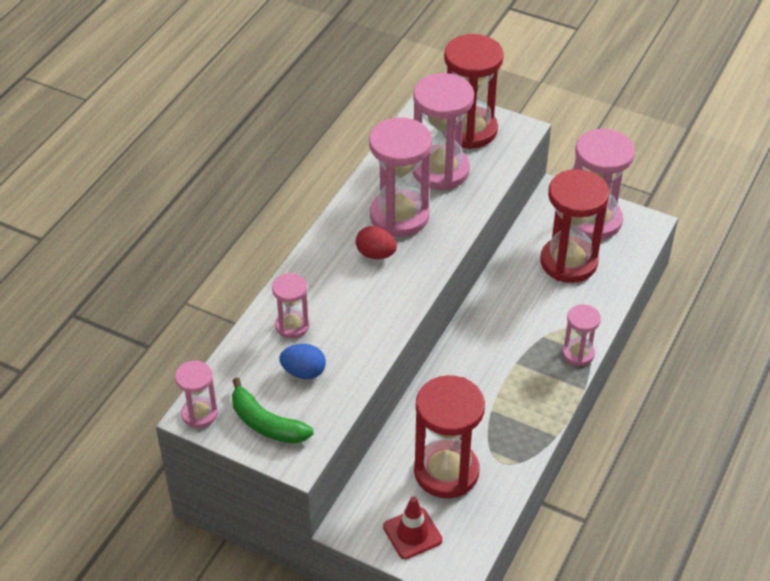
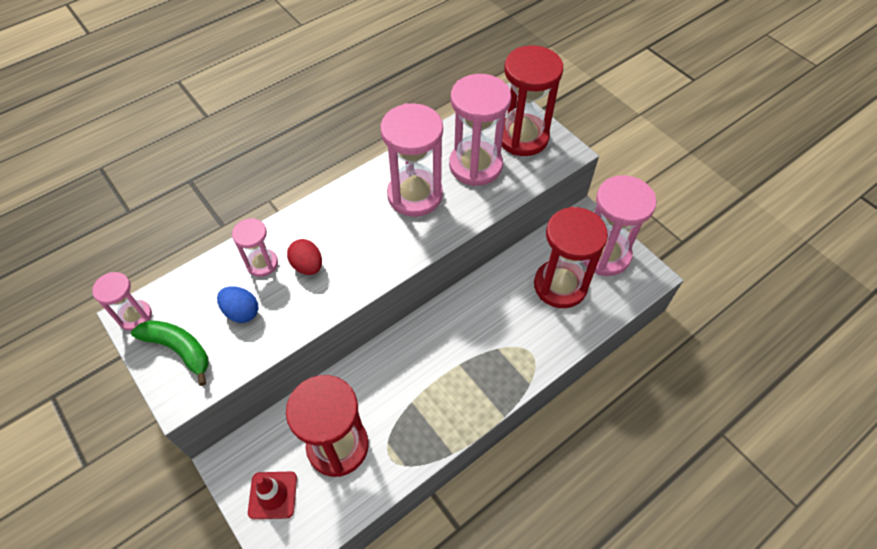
camera: 25 degrees right, 10 degrees up
green banana [232,378,313,444] -> green banana turned 150 degrees clockwise [131,320,209,386]
red egg [356,226,397,259] -> red egg moved to [287,239,322,275]
pink hourglass [562,304,601,366] -> none

